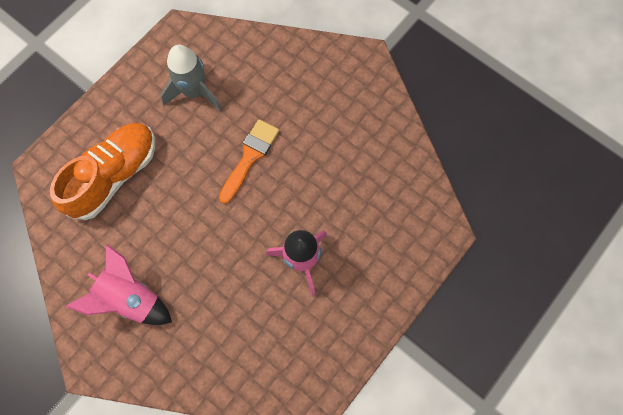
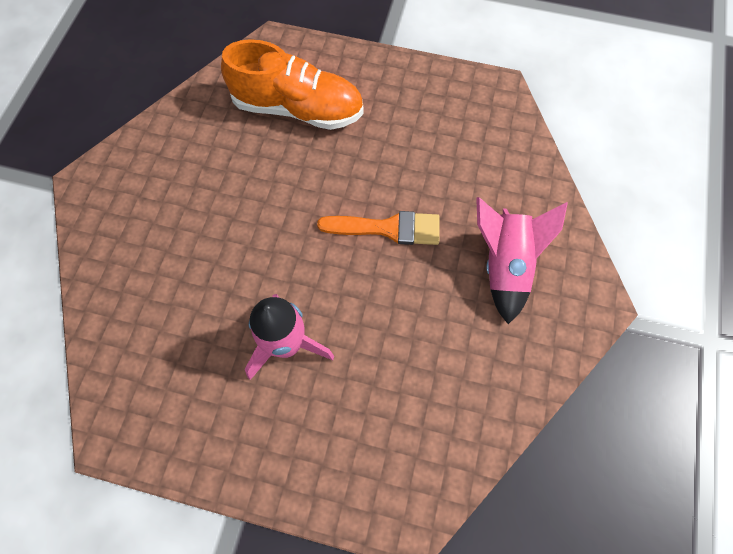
camera: 65 degrees right, 5 degrees down
pink rocket [66,244,172,325] -> pink rocket moved to [476,197,568,324]
grey rocket [160,45,222,111] -> none

